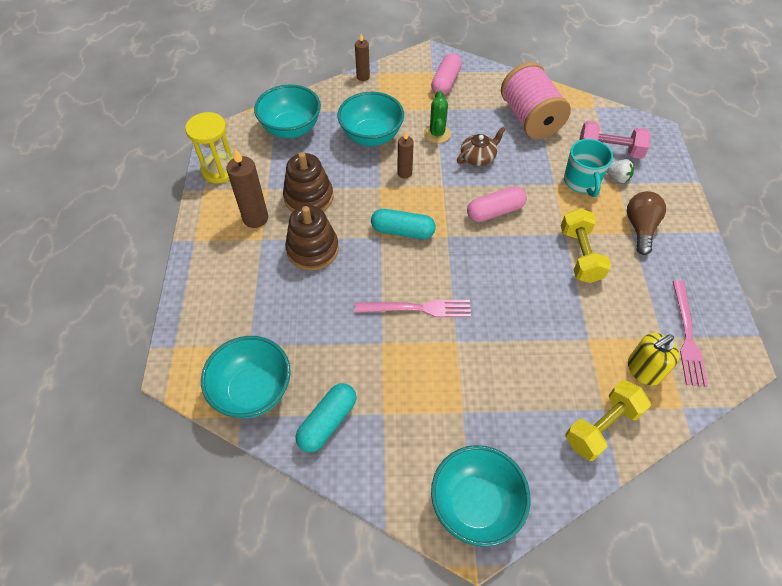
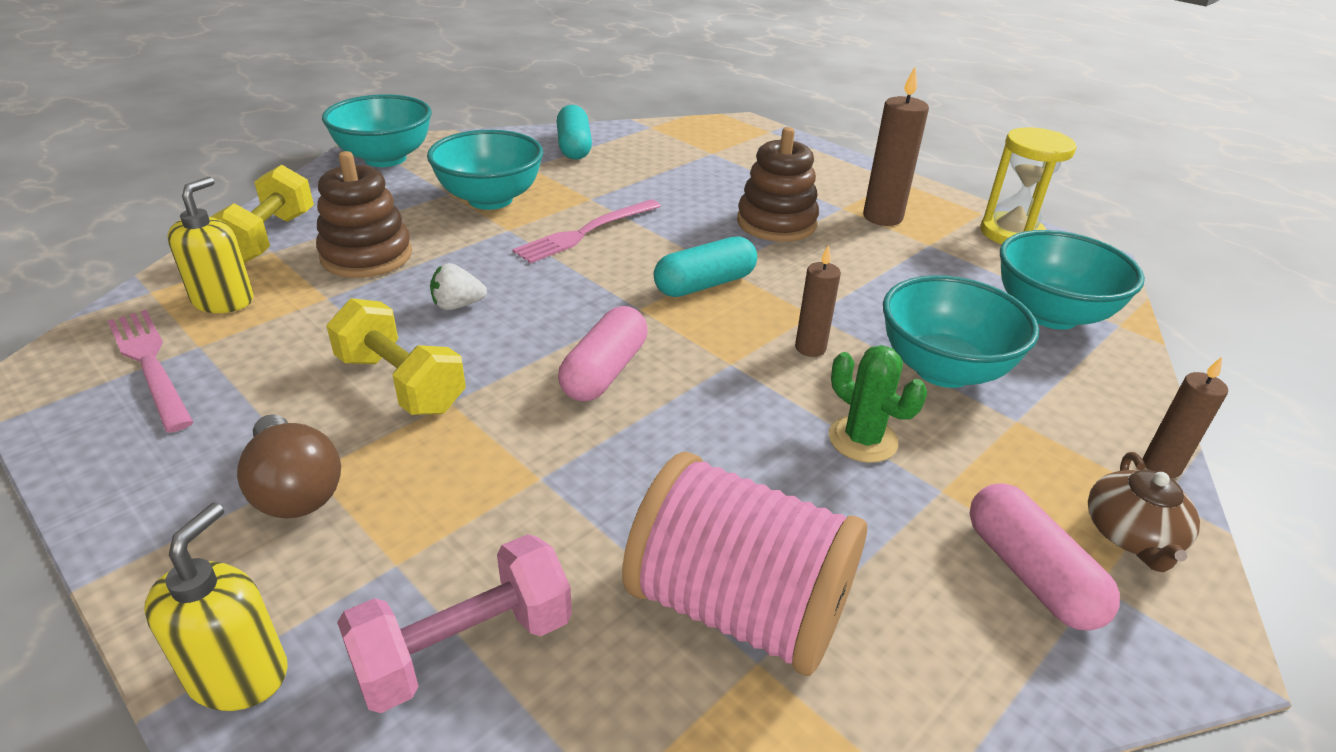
camera: 135 degrees right, 20 degrees down
turquoise bowl [201,336,291,418] -> turquoise bowl moved to [427,130,543,210]
brown stacking toy [283,152,333,212] -> brown stacking toy moved to [316,151,412,278]
brown teapot [457,127,506,166] -> brown teapot moved to [1088,452,1200,572]
turquoise mug [564,139,613,197] -> none
white strawberry [607,159,634,183] -> white strawberry moved to [430,263,487,310]
none -> yellow soap dispenser [144,503,288,711]

